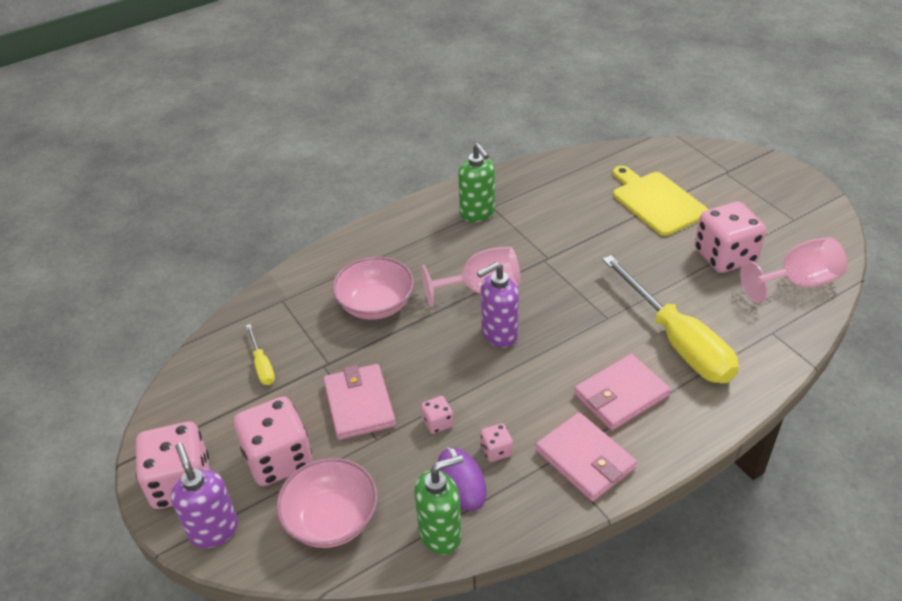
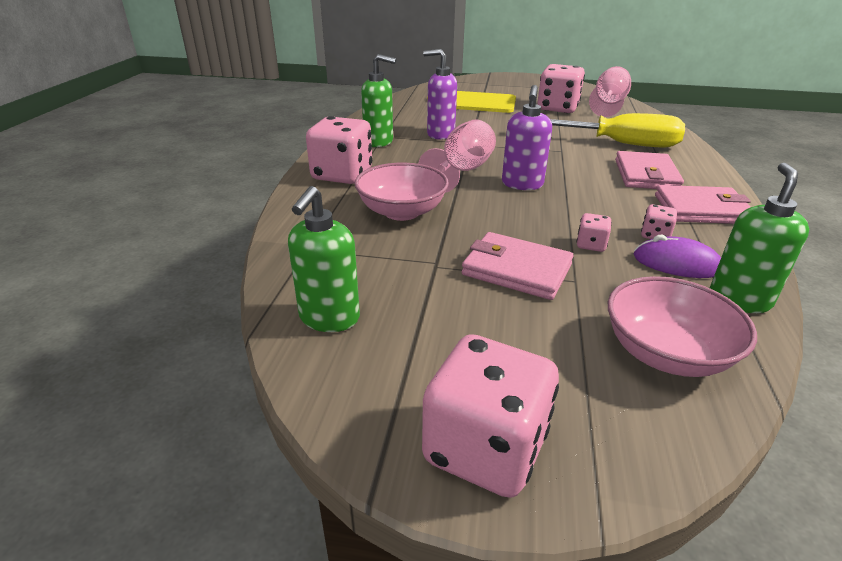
camera: 50 degrees left, 10 degrees down
purple soap dispenser [171,443,238,548] -> purple soap dispenser moved to [423,49,457,140]
pink dice [234,396,312,486] -> pink dice moved to [306,116,372,184]
yellow screwdriver [246,324,275,385] -> none
none -> green soap dispenser [288,186,360,332]

